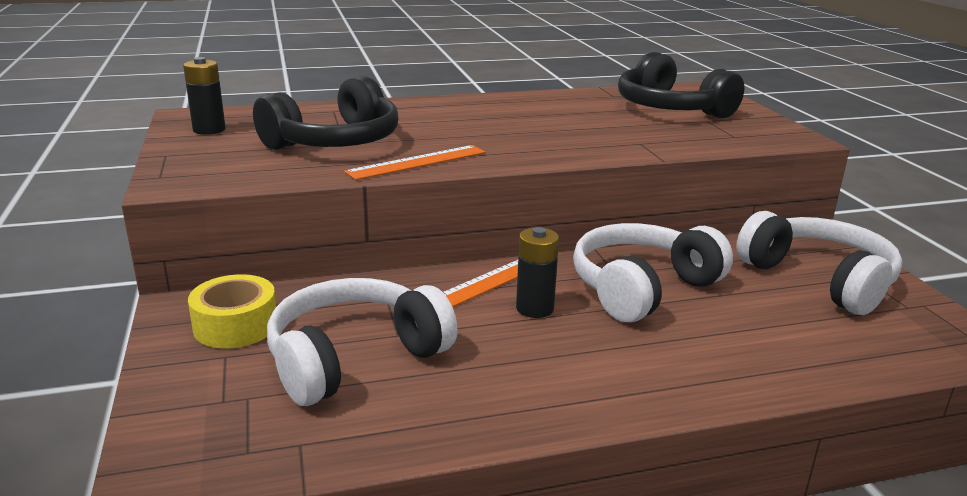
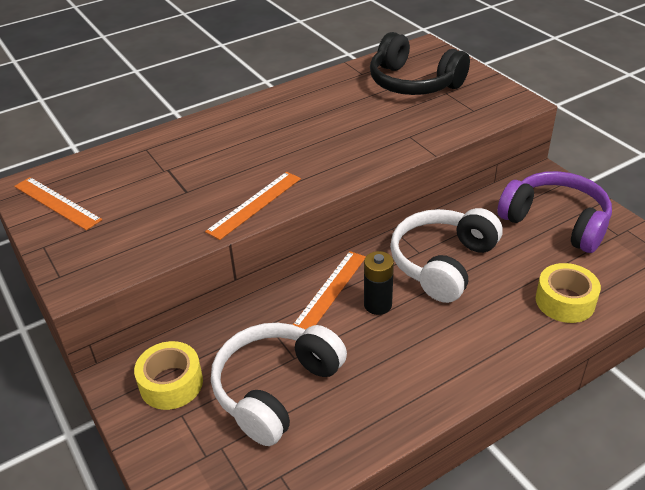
camera: 15 degrees left, 15 degrees up
black battery [183,57,226,135] -> orange ruler [14,177,102,230]
black headphones [253,76,398,150] -> none
white headphones [736,211,903,315] -> purple headphones [497,171,612,253]
none -> yellow tape [536,263,601,323]

